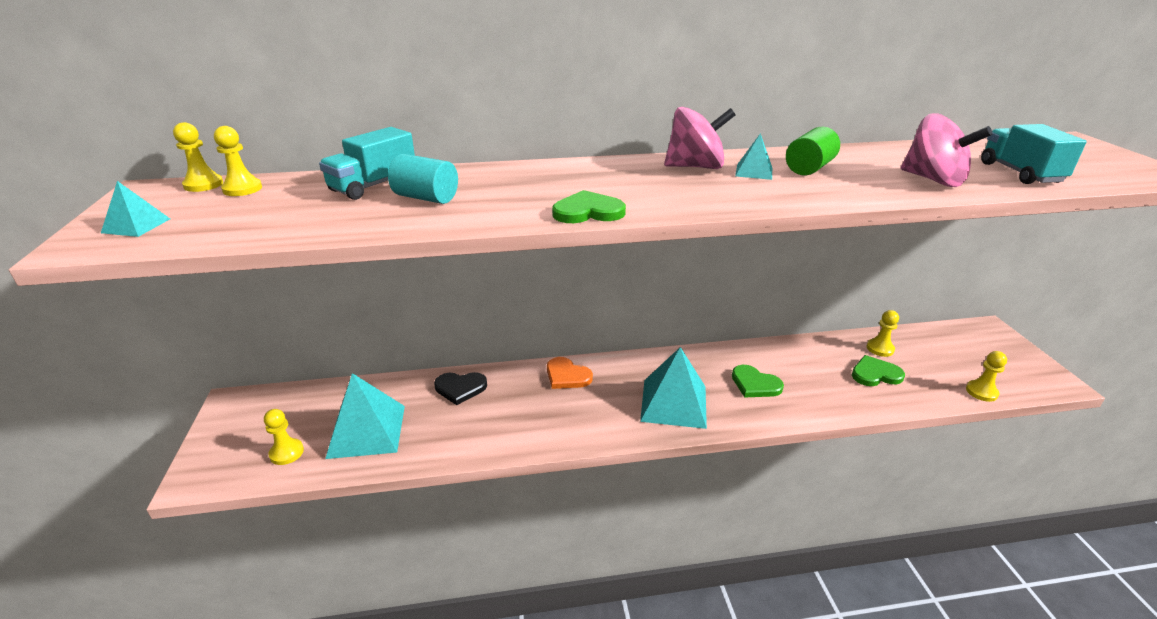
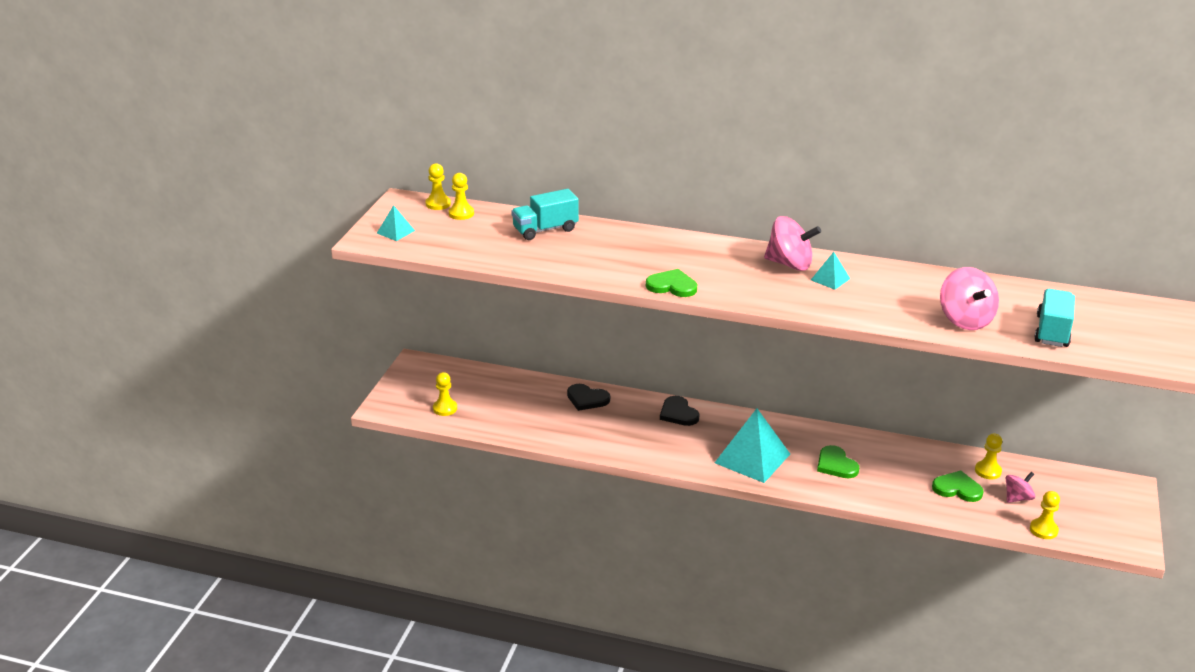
camera: 25 degrees right, 0 degrees up
turquoise pyramid [325,373,405,459] -> none
turquoise cylinder [388,154,458,204] -> none
orange heart [547,357,593,389] -> black heart [660,396,699,426]
green cylinder [786,127,840,175] -> none
none -> pink spinning top [1006,472,1035,503]

